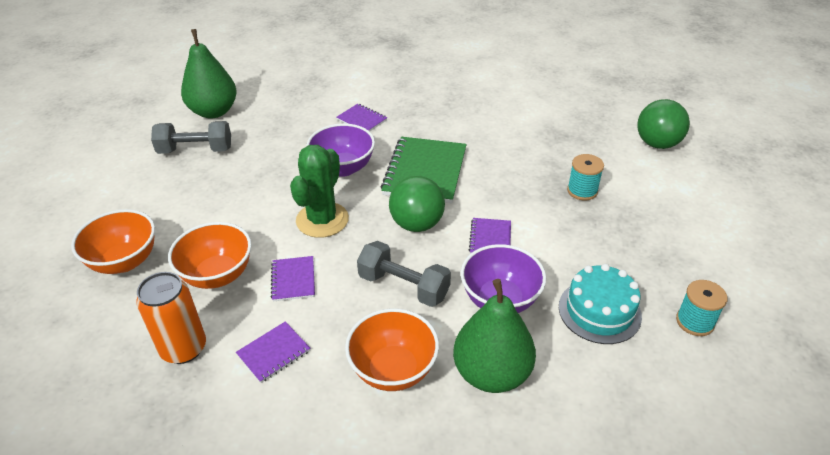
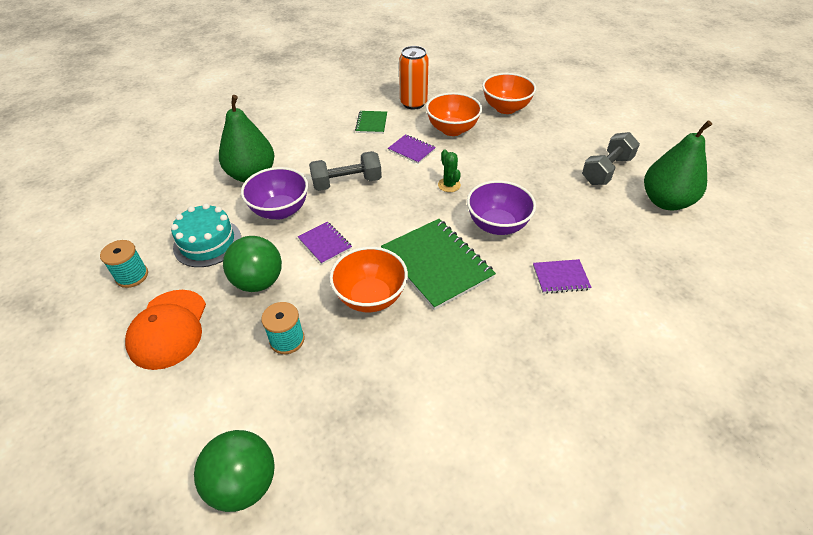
camera: 135 degrees right, 5 degrees up
purple notebook [236,321,311,383] -> green notebook [355,111,387,134]
green cactus [290,145,349,238] -> green cactus [438,150,461,192], size x0.51
orange bowl [345,308,439,391] -> orange bowl moved to [329,247,408,312]
green ball [389,176,445,232] -> green ball moved to [223,236,282,292]
none -> orange cap [125,290,206,370]

